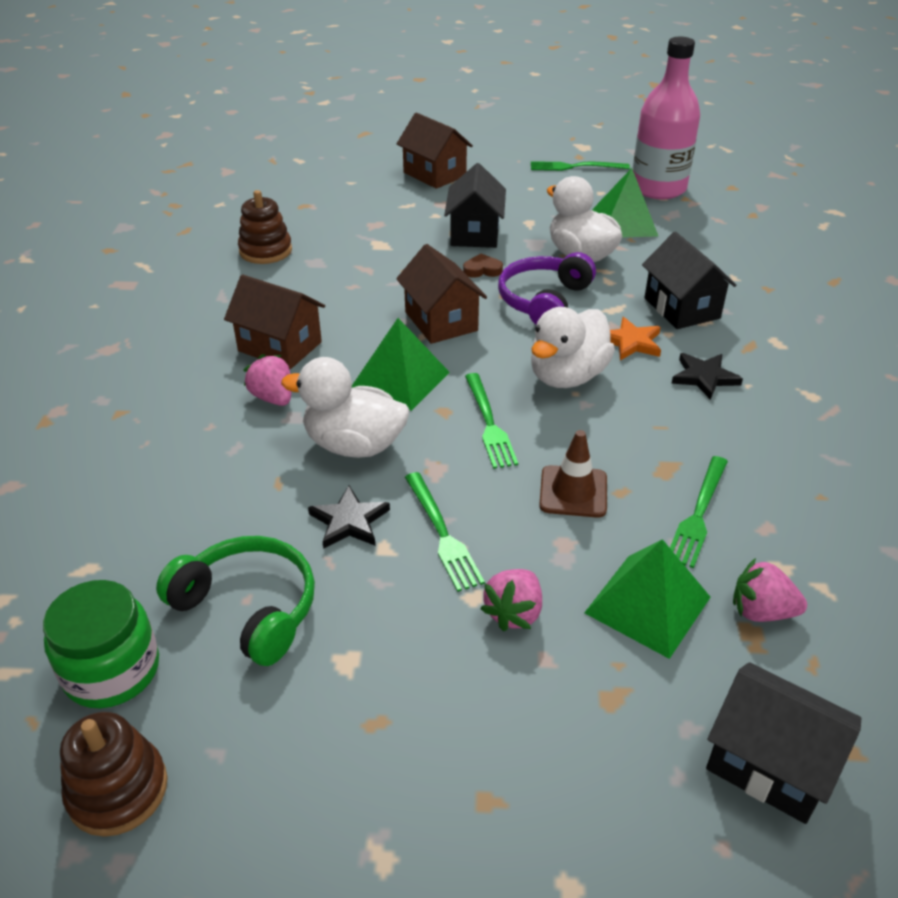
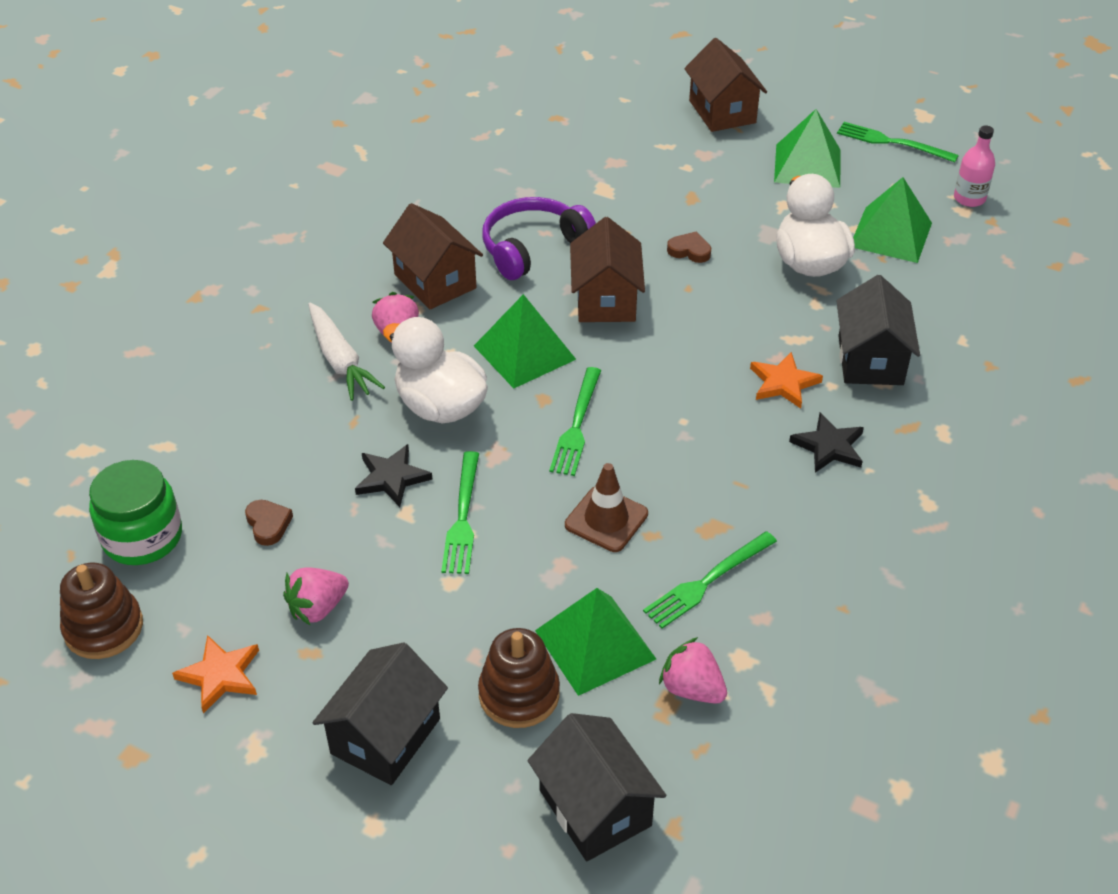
camera: 25 degrees right, 5 degrees up
green headphones [156,536,315,666] -> brown heart [245,500,293,546]
brown stacking toy [238,190,292,264] -> brown stacking toy moved to [478,628,560,728]
black house [444,163,506,248] -> black house moved to [312,642,448,785]
pink strawberry [481,569,542,631] -> pink strawberry moved to [283,567,349,625]
purple headphones [498,252,596,325] -> purple headphones moved to [482,197,596,280]
white duck [531,307,615,388] -> none
pink bottle [633,37,700,199] -> pink bottle [954,125,995,207], size x0.46
none -> orange star [172,635,259,714]
none -> white carrot [308,303,385,401]
none -> green pyramid [774,109,841,188]

